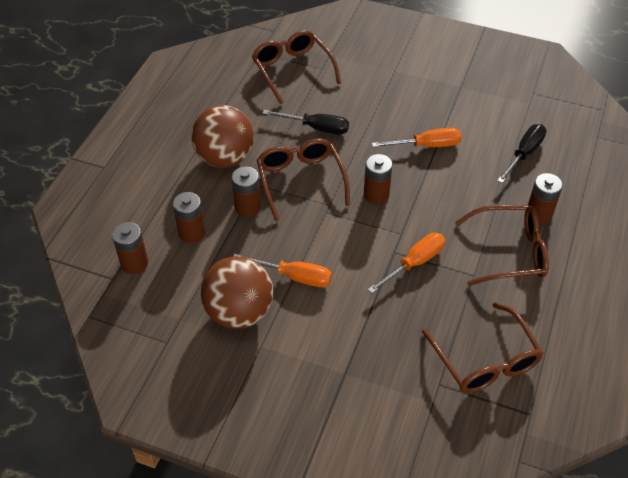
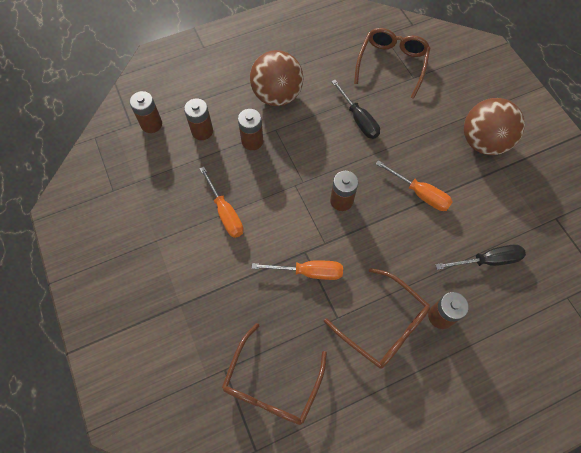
camera: 45 degrees right, 15 degrees up
brown ball [201,256,273,329] -> brown ball moved to [464,98,525,155]
brown glasses [257,139,350,221] -> none

